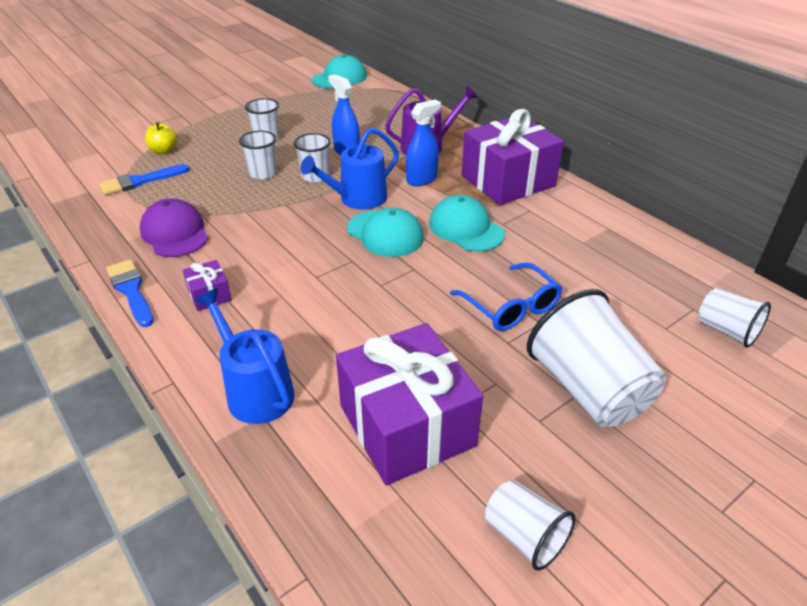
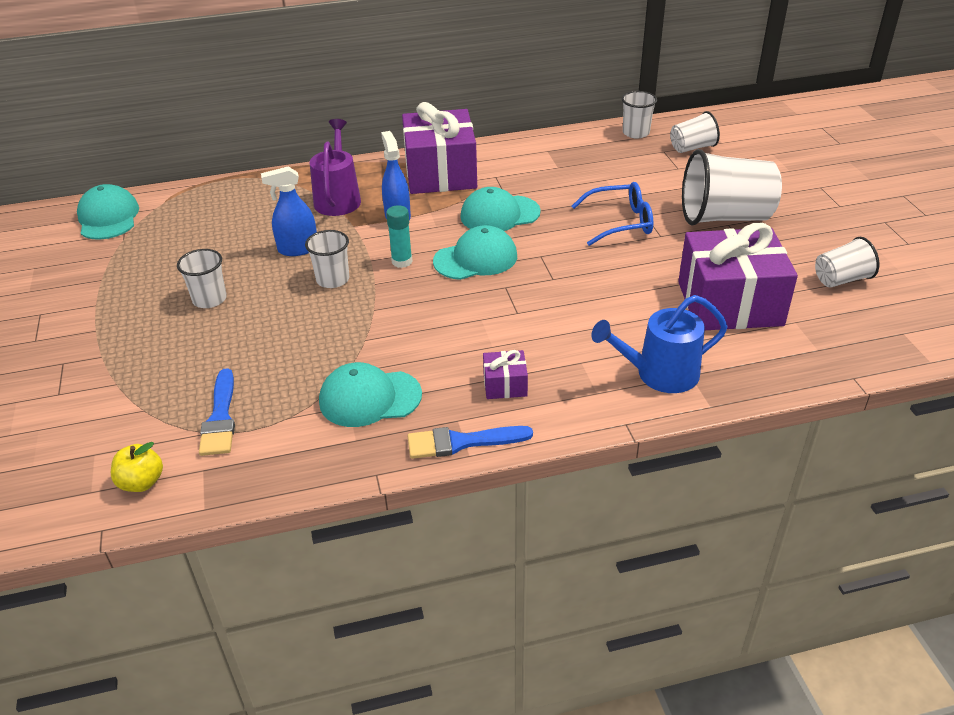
camera: 65 degrees left, 0 degrees up
purple cap [140,199,209,257] -> turquoise cap [319,362,422,427]
yellow apple [145,122,177,154] -> yellow apple moved to [111,442,163,492]
white cup [239,131,277,180] -> white cup moved to [622,91,657,138]
blue watering can [300,127,399,210] -> turquoise glue stick [386,205,412,268]

